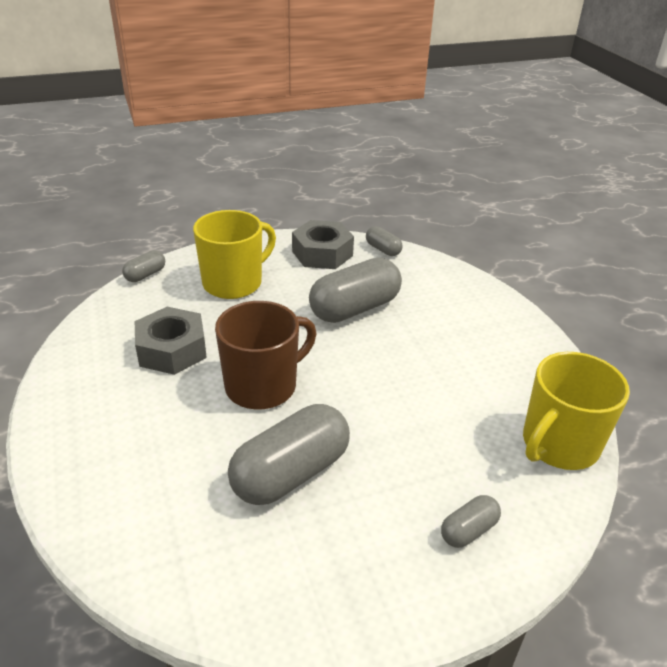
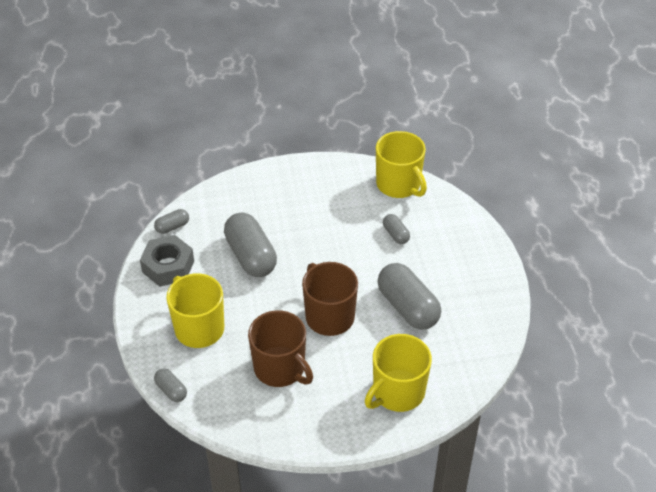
camera: 80 degrees left, 10 degrees up
grey nut [135,307,207,375] -> brown mug [248,310,313,387]
grey capsule [441,495,501,548] -> grey capsule moved to [383,214,410,244]
none -> yellow mug [365,334,432,412]

